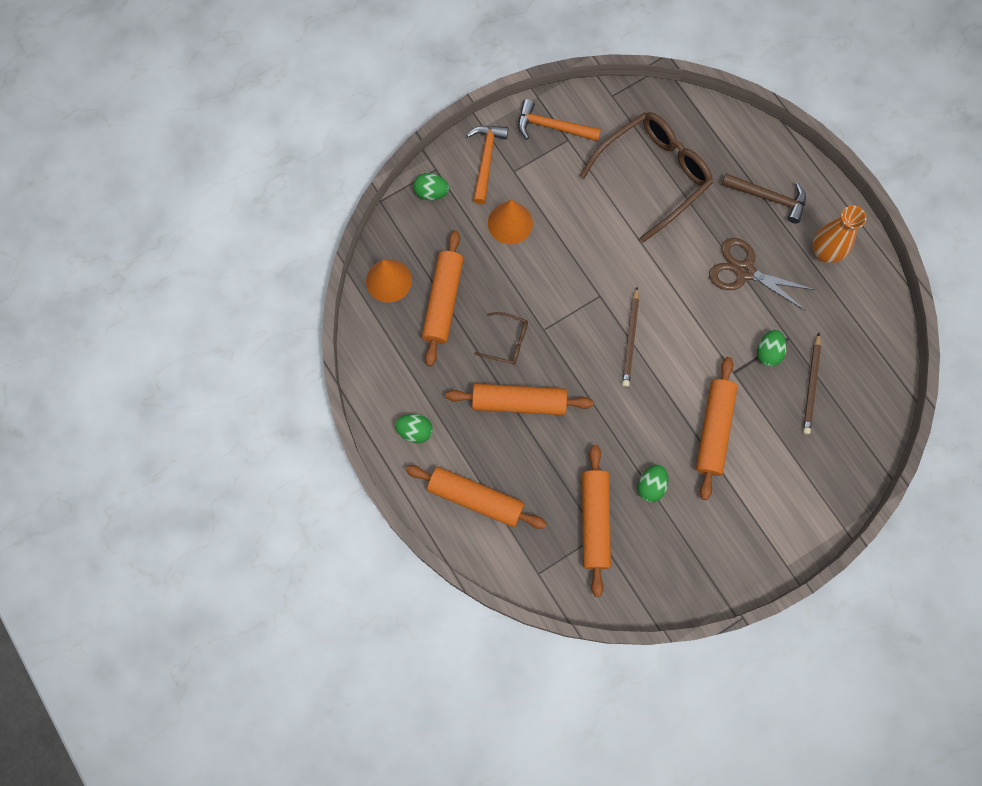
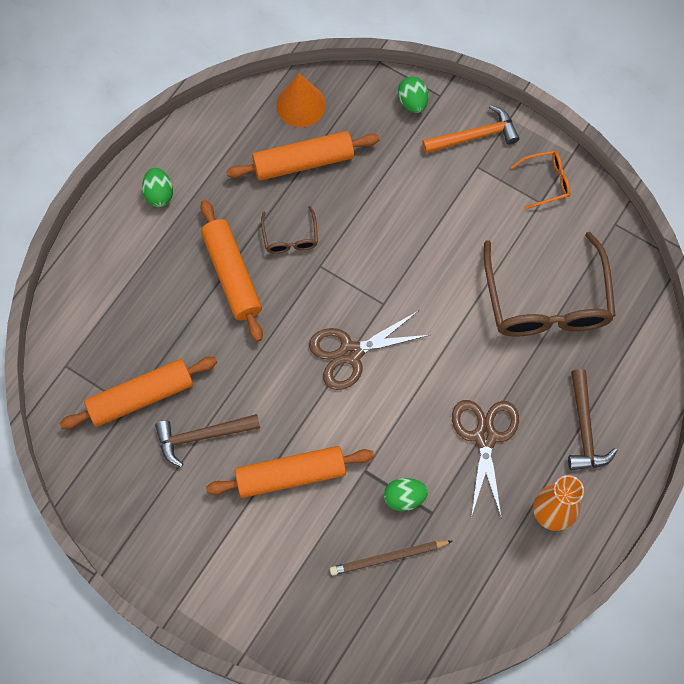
camera: 65 degrees right, 5 degrees down
orange rolling pin [405,465,547,529] -> none
orange cone [488,199,533,244] -> none
orange hammer [518,99,601,141] -> orange glasses [511,151,571,210]
brown glasses [579,112,713,243] -> brown glasses turned 60 degrees clockwise [484,232,616,337]
brown pencil [622,287,639,387] -> brown scissors [309,311,430,390]
green egg [637,465,668,502] -> brown hammer [155,414,260,467]

